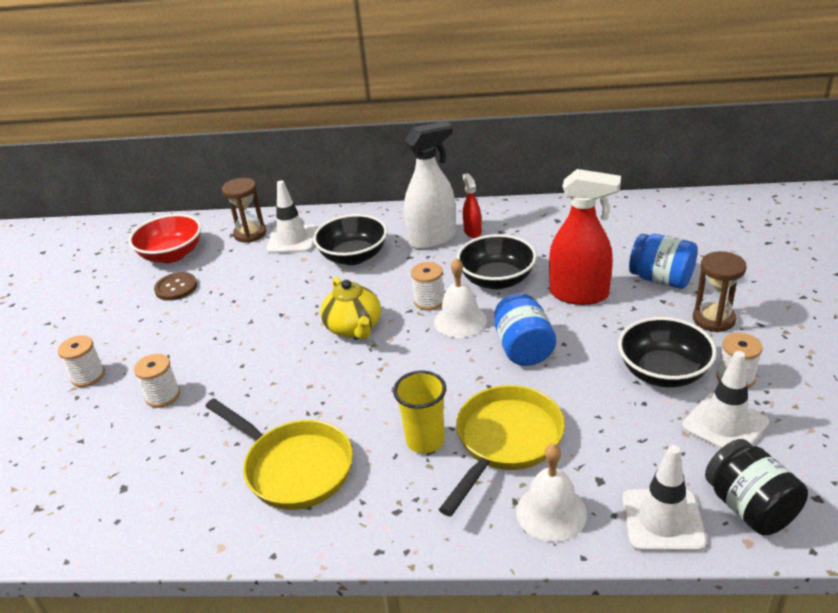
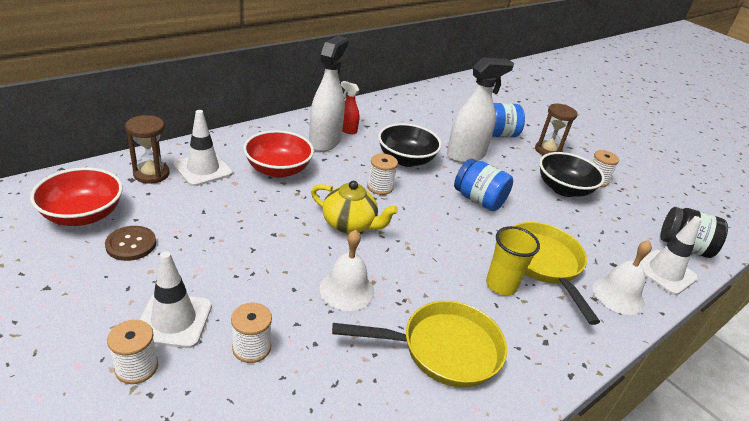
camera: 50 degrees left, 0 degrees up
black bowl [313,214,387,265] -> red bowl [243,130,314,178]
white bell [434,258,487,338] -> white bell moved to [319,230,374,311]
red spray bottle [549,169,621,305] -> white spray bottle [447,57,514,163]
white traffic cone [682,351,769,449] -> white traffic cone moved to [140,251,212,348]

